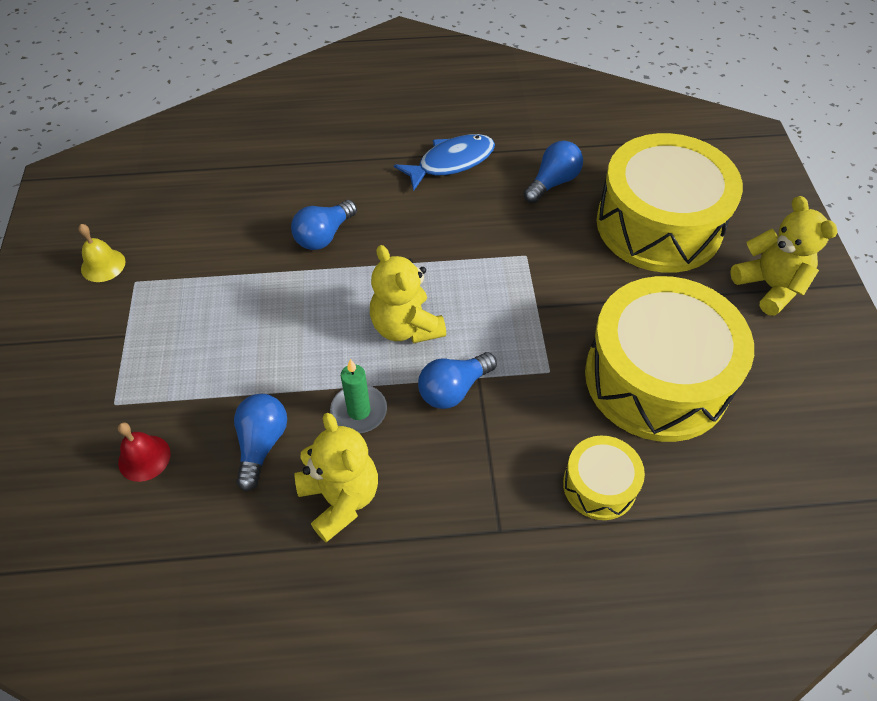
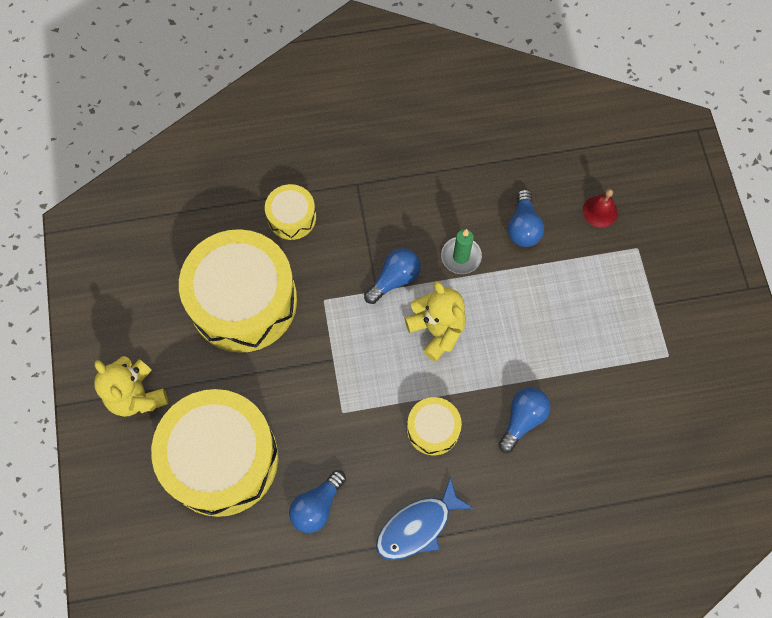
camera: 175 degrees right, 15 degrees up
yellow bell [78,224,125,282] -> none
yellow teddy bear [295,413,378,542] -> none
none -> yellow drum [407,397,462,456]

